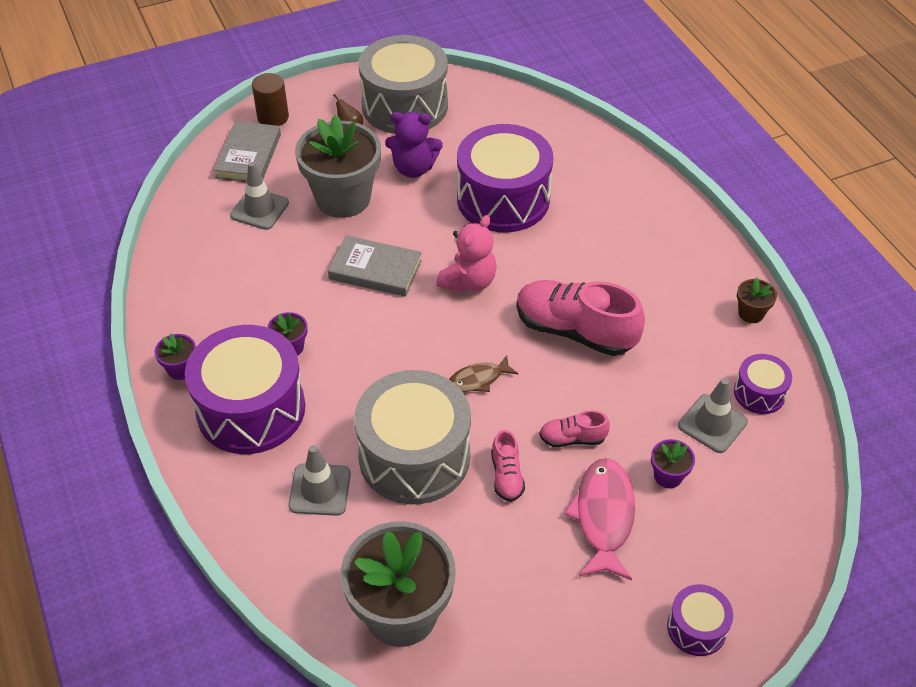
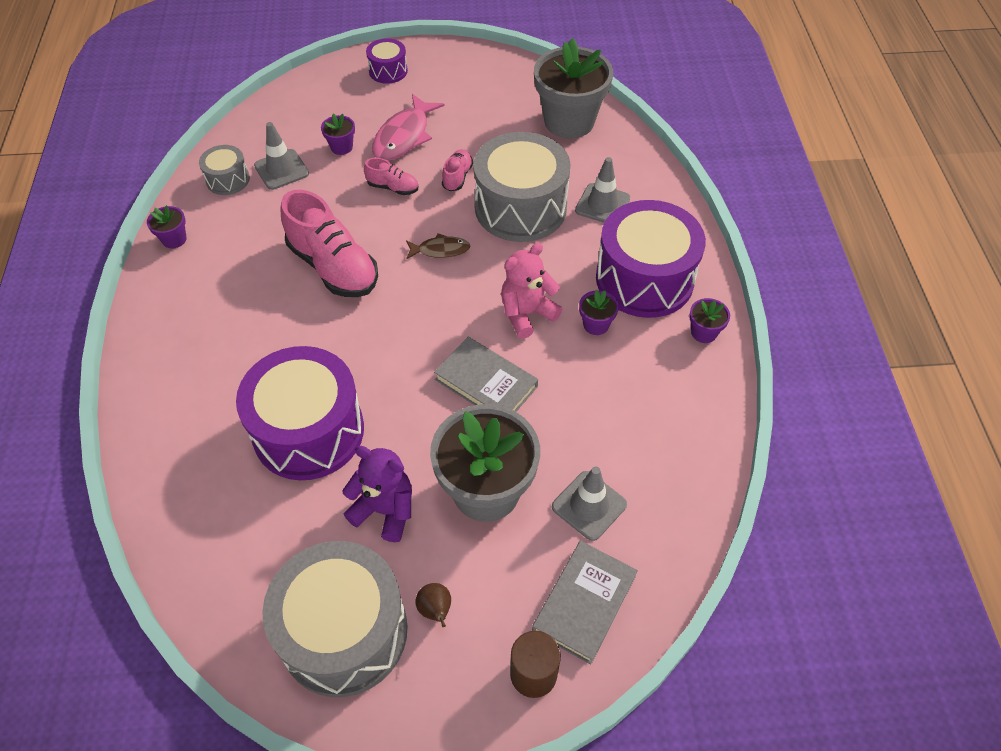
camera: 160 degrees left, 5 degrees up
pink teddy bear [436,215,497,293] -> pink teddy bear moved to [501,243,562,339]
purple drum [734,354,792,414] -> grey drum [199,145,250,195]
brown flower pot [737,277,777,323] -> purple flower pot [147,205,187,248]

